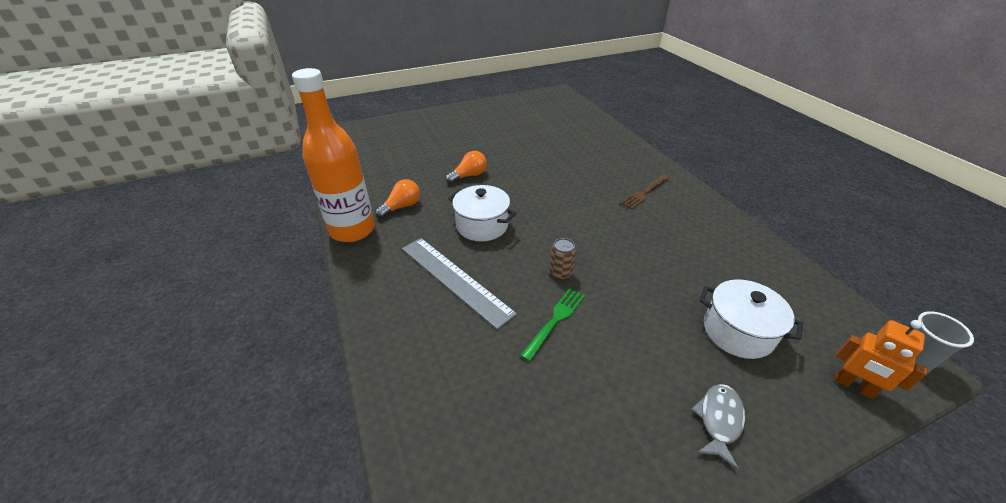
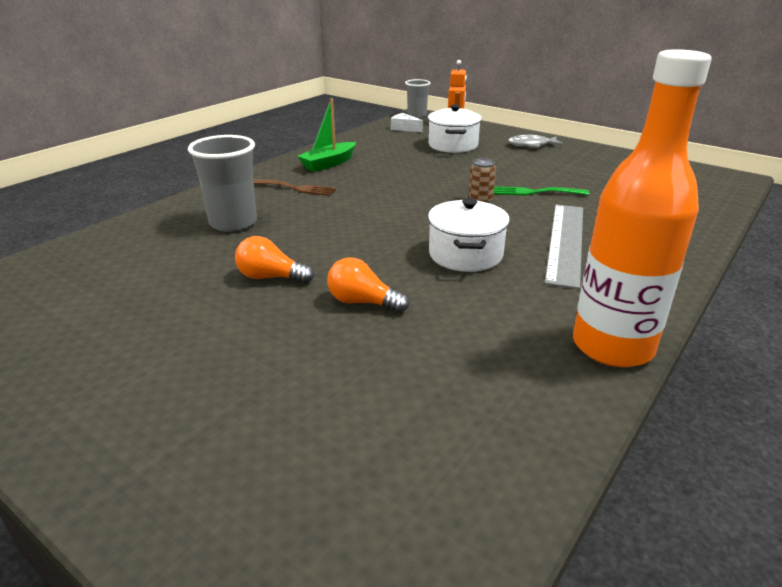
camera: 120 degrees left, 10 degrees down
orange light bulb [375,179,420,218] -> orange light bulb moved to [235,236,314,283]
none -> grey cup [188,135,257,232]
none -> green boat [297,99,356,172]
none -> white cheese [391,113,423,132]

